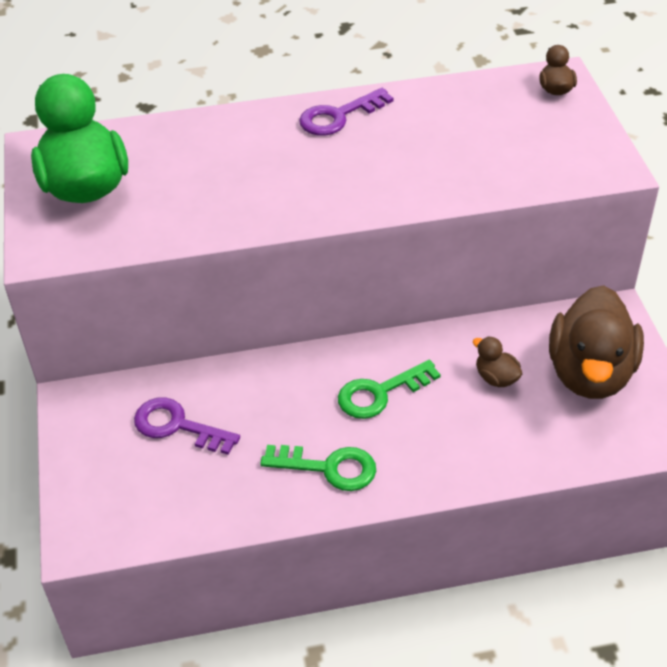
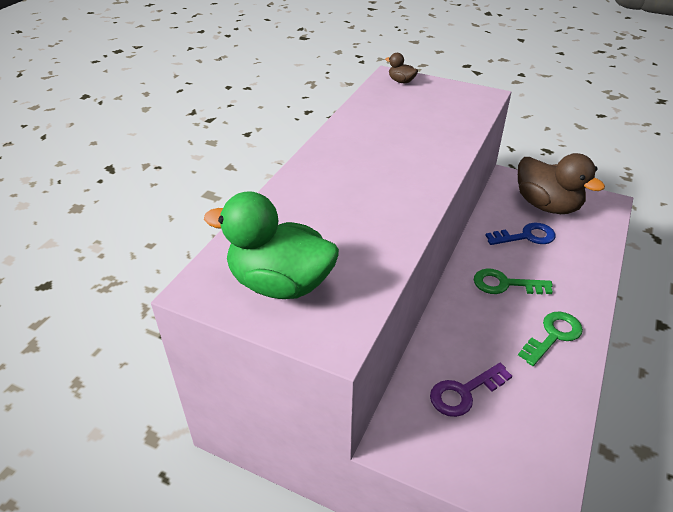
camera: 55 degrees left, 5 degrees down
purple key [299,88,394,136] -> none
green key [338,360,441,419] -> green key turned 90 degrees clockwise [474,268,553,294]
brown duck [473,336,522,387] -> blue key [485,223,556,245]

